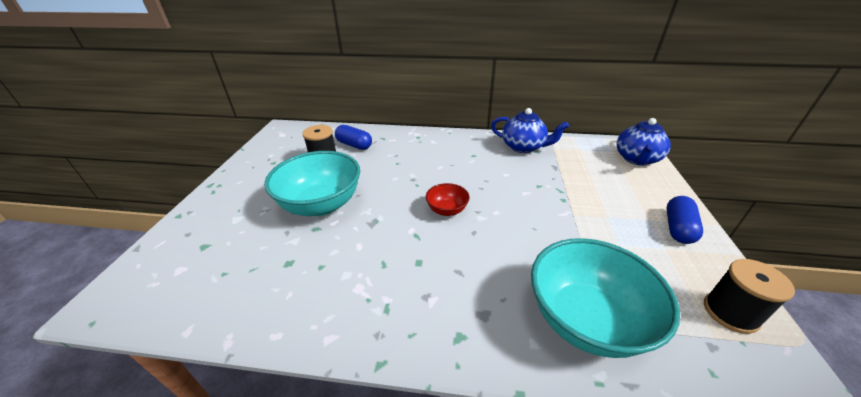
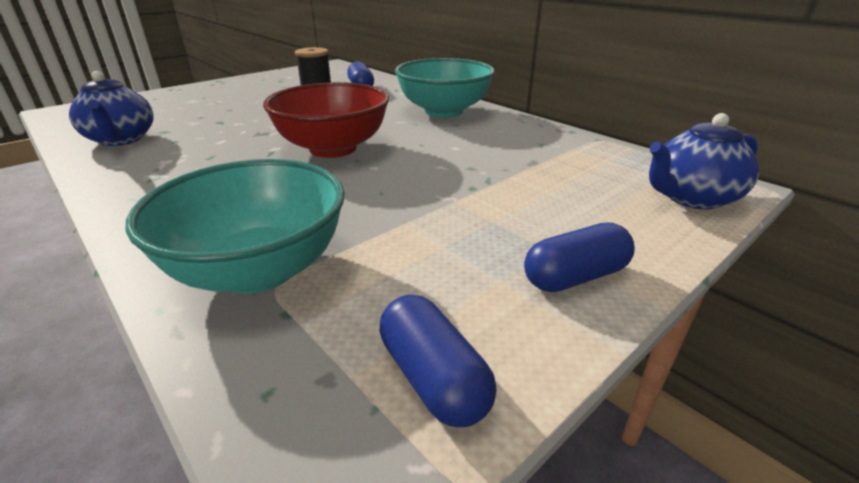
camera: 40 degrees right, 5 degrees down
turquoise bowl [264,151,360,216] -> turquoise bowl moved to [395,58,495,118]
red bowl [426,183,470,216] -> red bowl [263,82,389,158], size x2.09
blue teapot [491,108,569,153] -> blue teapot moved to [69,71,154,146]
black spool [704,259,795,334] -> blue capsule [379,294,497,427]

